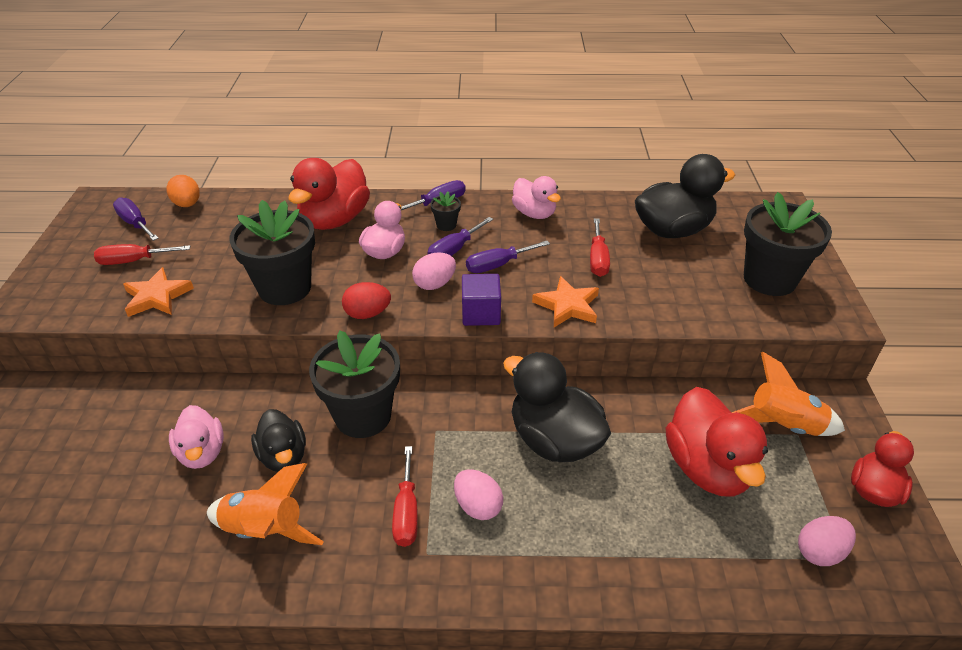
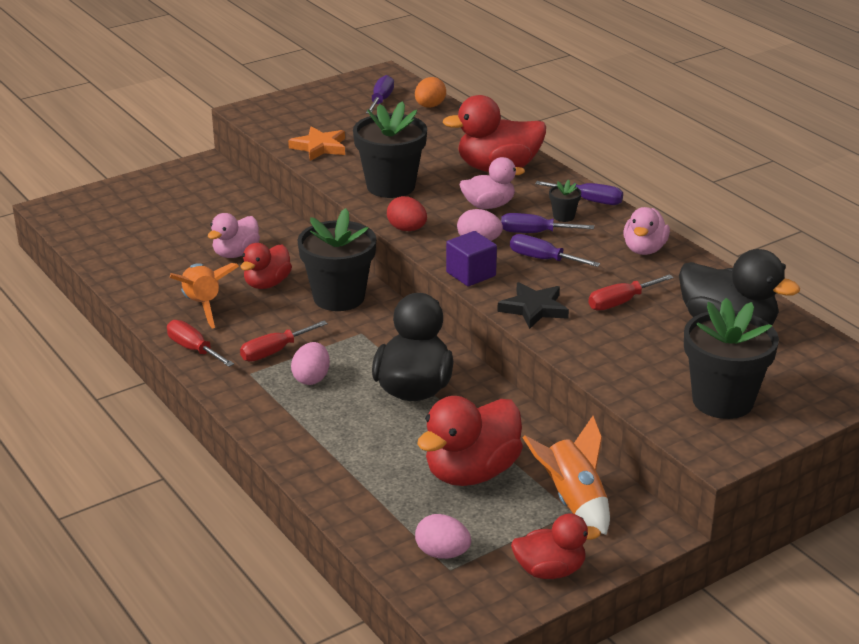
camera: 55 degrees right, 10 degrees down
red screwdriver [94,244,190,265] -> red screwdriver moved to [167,320,234,367]
black duck [251,409,306,472] -> red duck [241,243,292,289]
orange star [532,276,599,327] -> black star [497,282,569,329]

